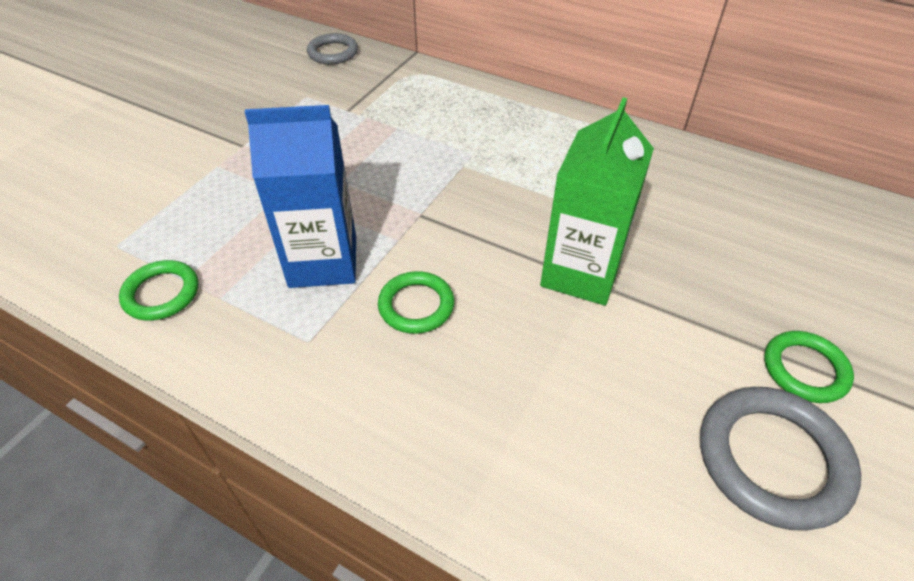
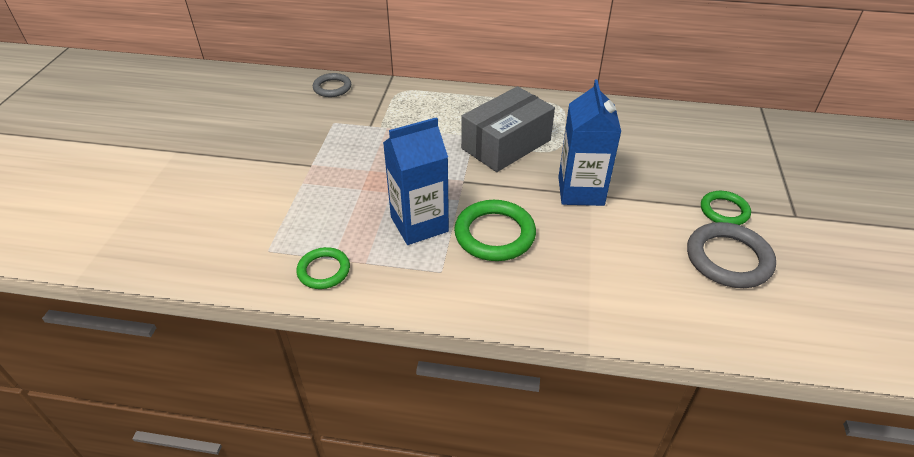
camera: 20 degrees left, 5 degrees down
green ring [378,271,454,334] -> green ring [454,200,536,261], size x1.62
green carton [540,97,654,306] -> blue carton [558,80,621,206]
none -> grey box [461,86,555,172]

